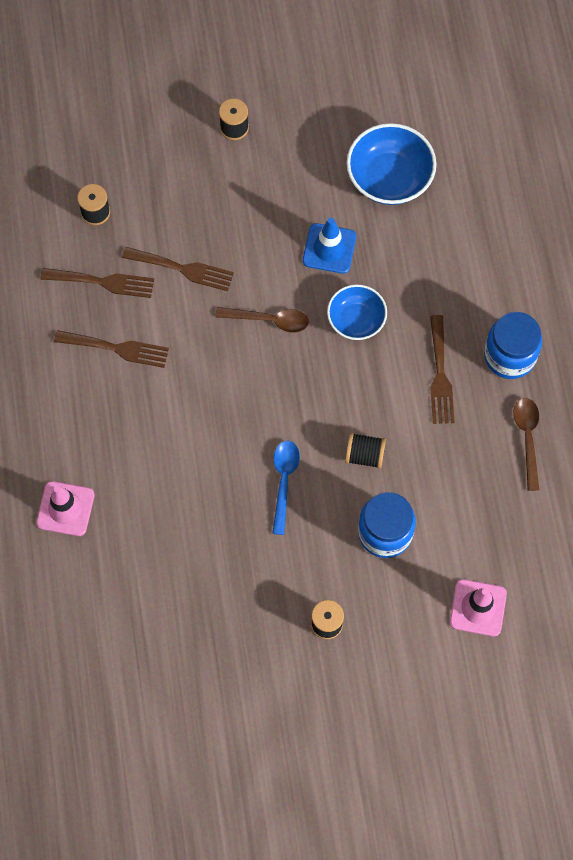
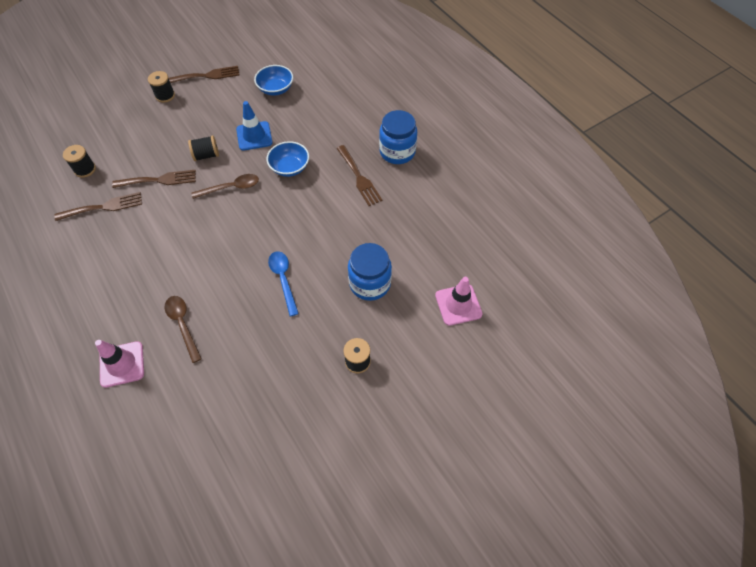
camera: 25 degrees left, 10 degrees down
brown fork [54,330,169,368] -> brown fork moved to [169,66,239,83]
black spool [345,433,386,469] -> black spool moved to [188,135,219,161]
blue bowl [347,123,437,205] -> blue bowl [254,65,293,96], size x0.65
brown spoon [513,398,539,491] -> brown spoon moved to [165,296,202,363]

